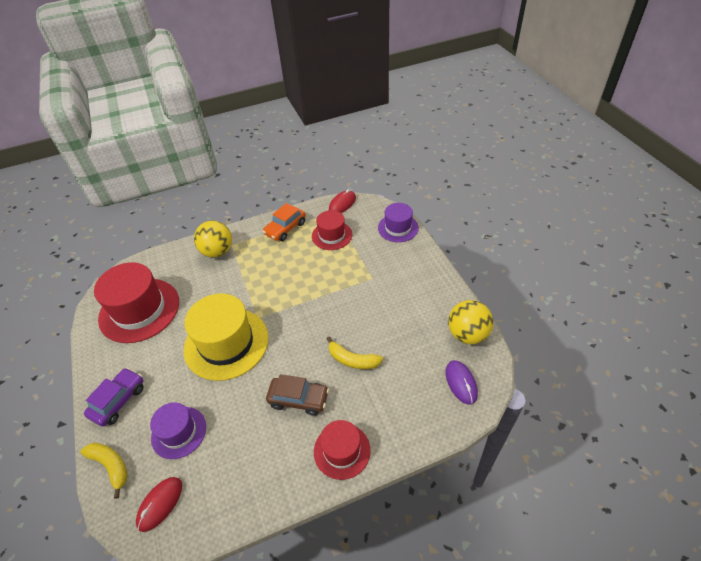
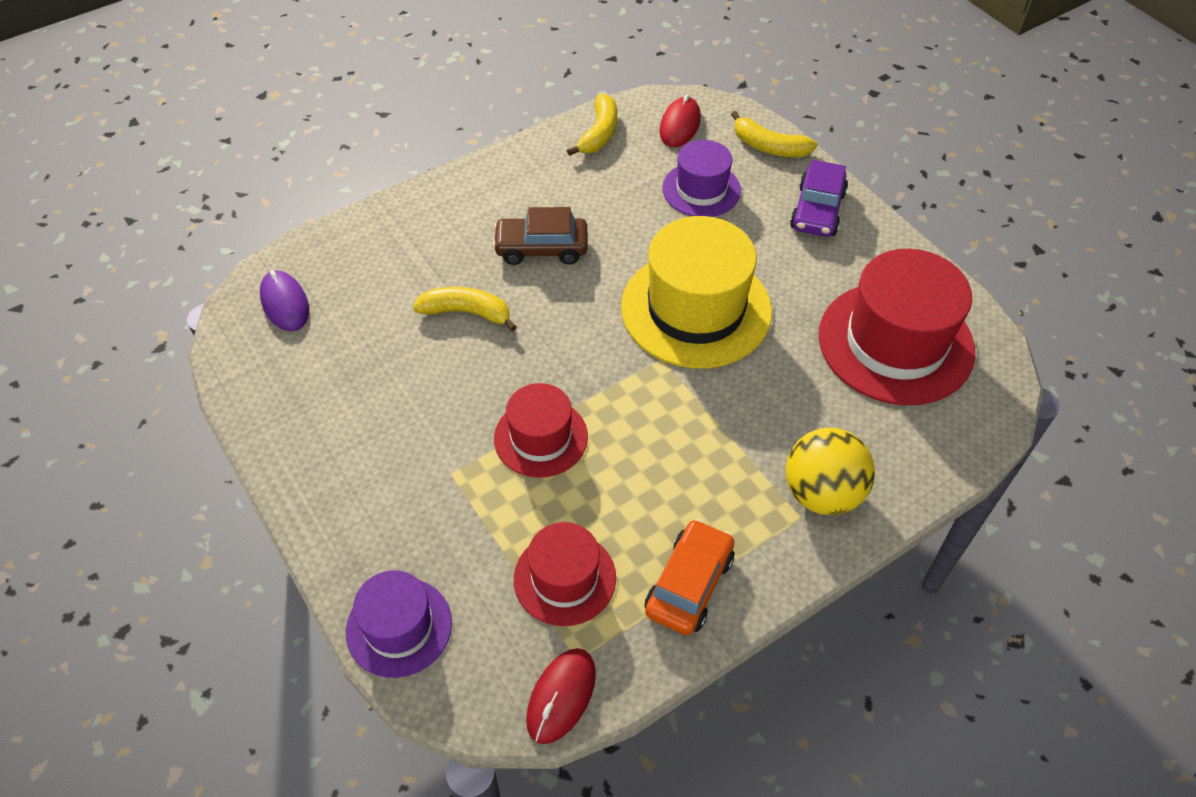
camera: 165 degrees right, 5 degrees up
red hat [314,420,371,480] -> red hat moved to [494,383,588,478]
yellow ball [448,300,493,344] -> none
none -> yellow banana [567,94,617,156]

